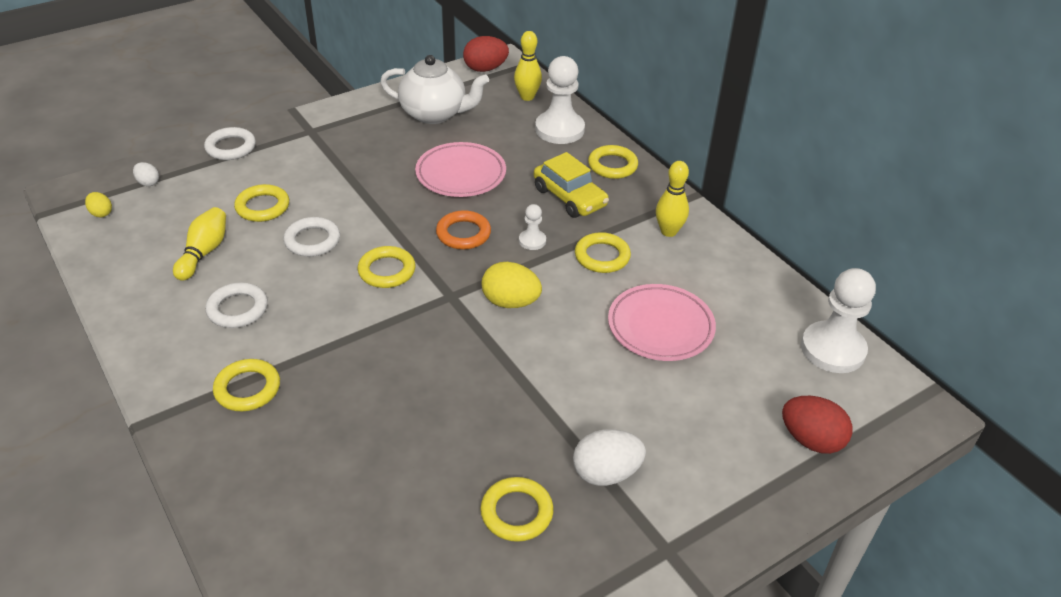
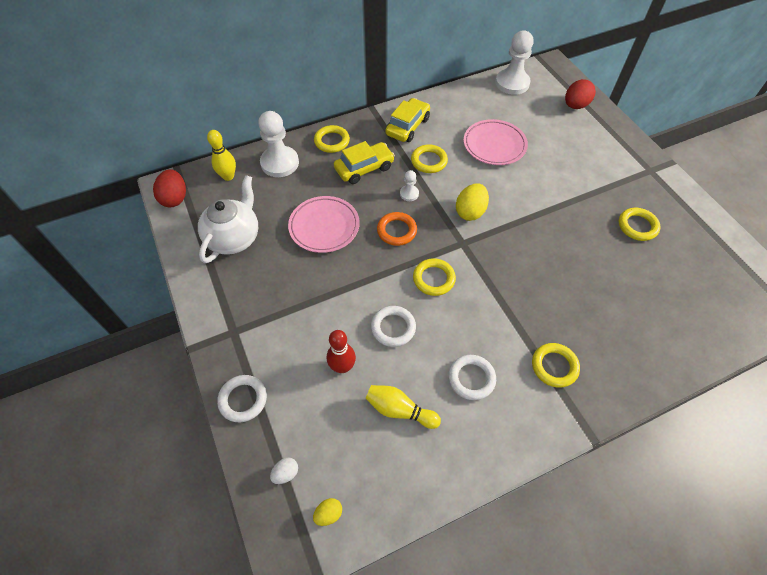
camera: 80 degrees left, 15 degrees up
yellow ring [234,184,289,222] -> red bowling pin [327,330,356,373]
white egg [573,429,646,486] -> none
yellow bowling pin [656,161,689,237] -> yellow car [385,98,430,142]

